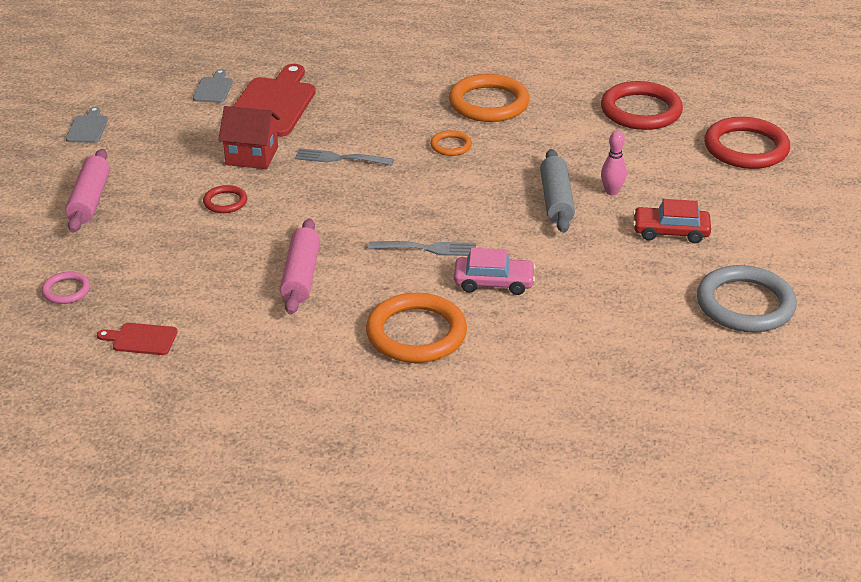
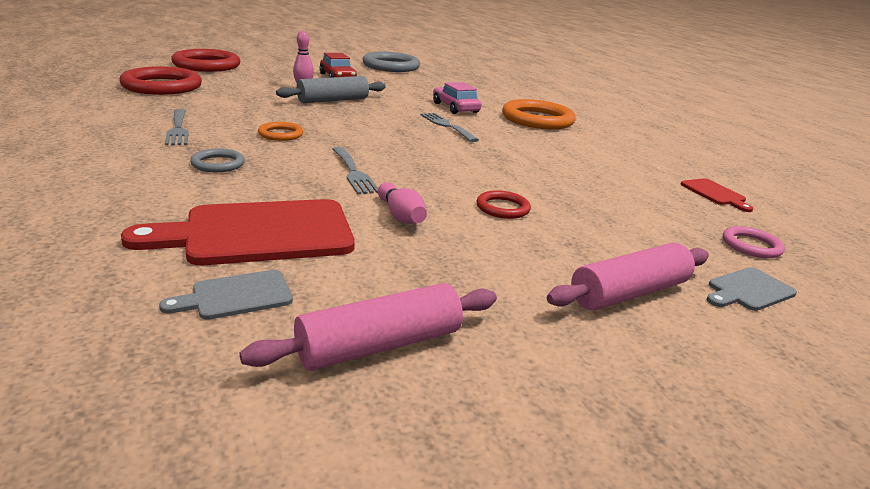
camera: 125 degrees left, 10 degrees down
grey cutting board [66,107,108,143] -> grey cutting board moved to [707,267,797,311]
red house [218,106,280,169] -> pink bowling pin [378,182,427,224]
pink rolling pin [280,219,320,315] -> pink rolling pin moved to [240,283,497,370]
orange ring [449,74,530,122] -> grey fork [165,109,189,145]
none -> grey ring [190,148,245,172]

